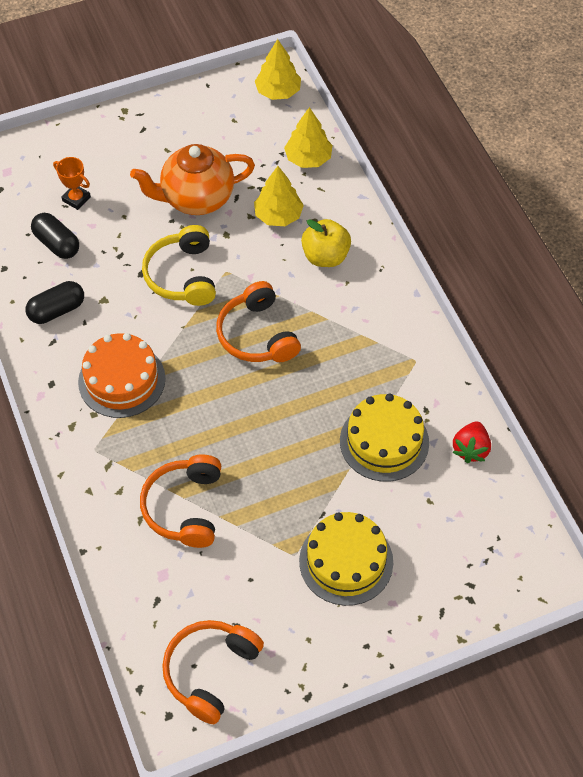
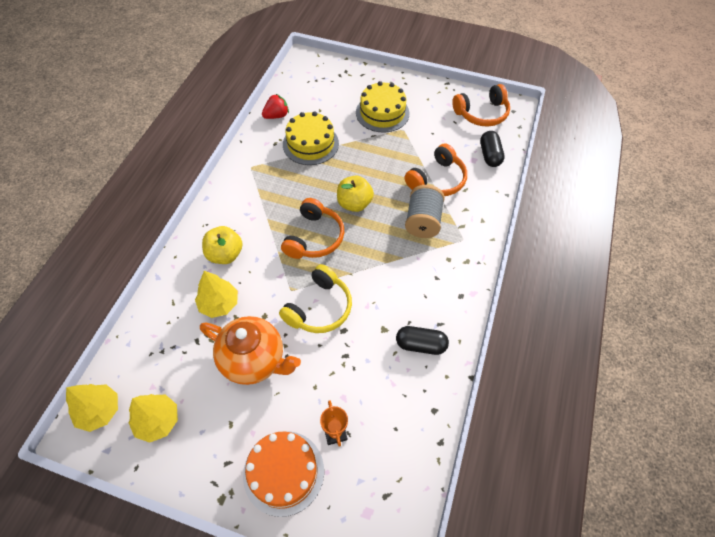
camera: 140 degrees left, 0 degrees up
black capsule [31,213,79,259] -> black capsule moved to [480,131,505,167]
orange cake [78,333,165,418] -> orange cake moved to [243,431,324,517]
yellow tree [284,107,332,168] -> yellow tree moved to [129,394,178,443]
none -> yellow apple [337,175,374,212]
none -> grey spool [405,185,445,238]

